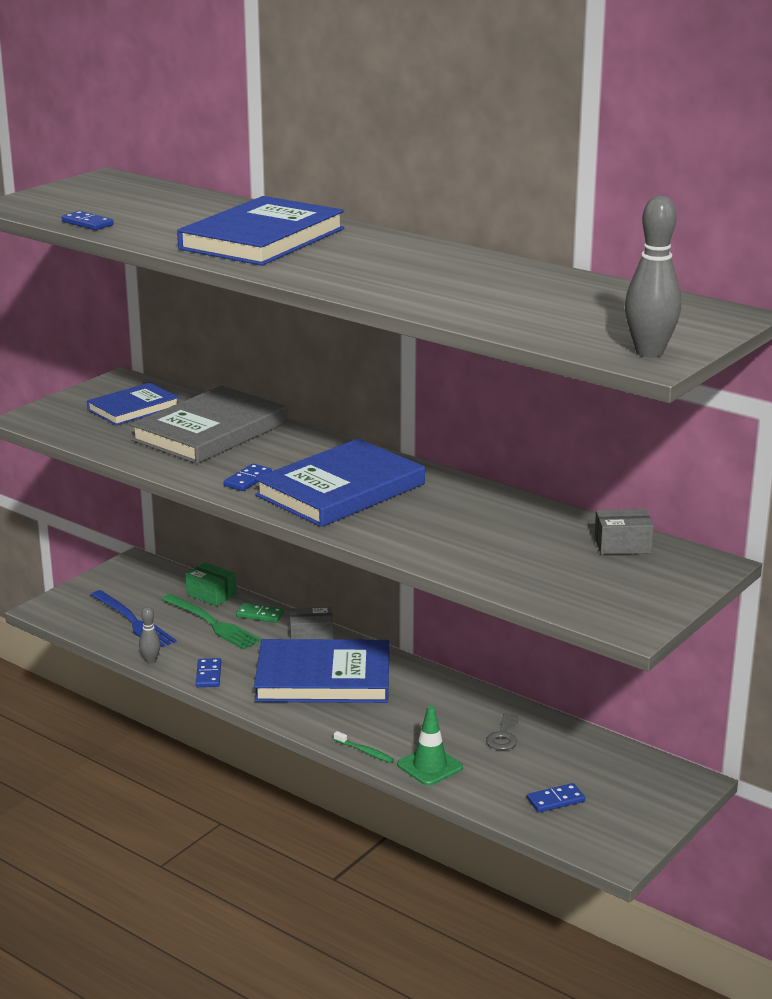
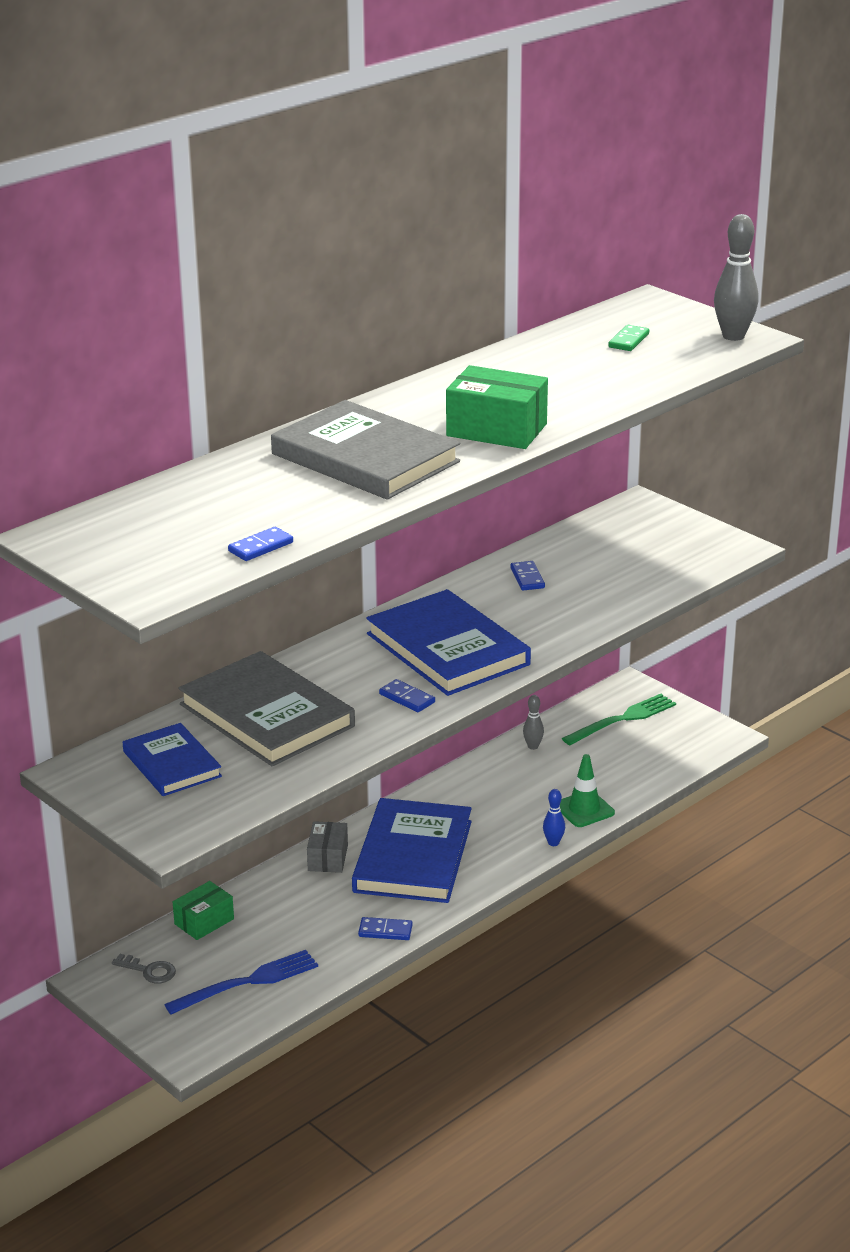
camera: 80 degrees left, 5 degrees up
grey bowling pin [139,607,161,664] -> grey bowling pin moved to [523,695,544,750]
green fork [161,594,261,649] -> green fork moved to [562,694,676,745]
blue book [177,196,344,266] -> grey book [271,400,460,500]
green domino [236,603,284,623] -> green domino moved to [608,325,649,351]
green toothbrush [334,731,394,763] -> blue bowling pin [543,789,565,846]
grey key [486,713,518,750] -> grey key moved to [112,954,176,983]
blue domino [527,783,585,813] -> blue domino moved to [510,561,545,591]
grey box [594,509,654,555] -> none
none -> green box [446,365,548,449]

